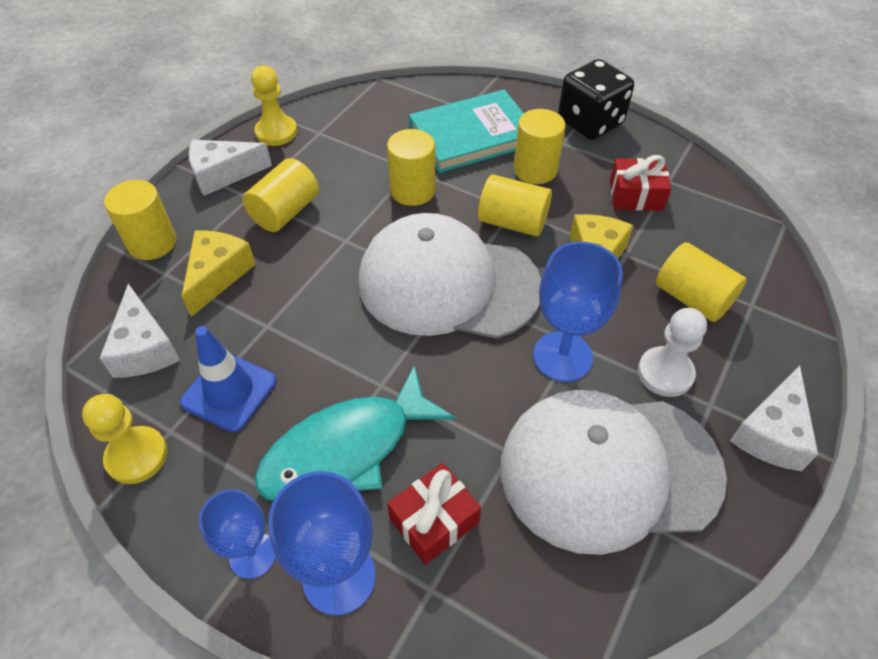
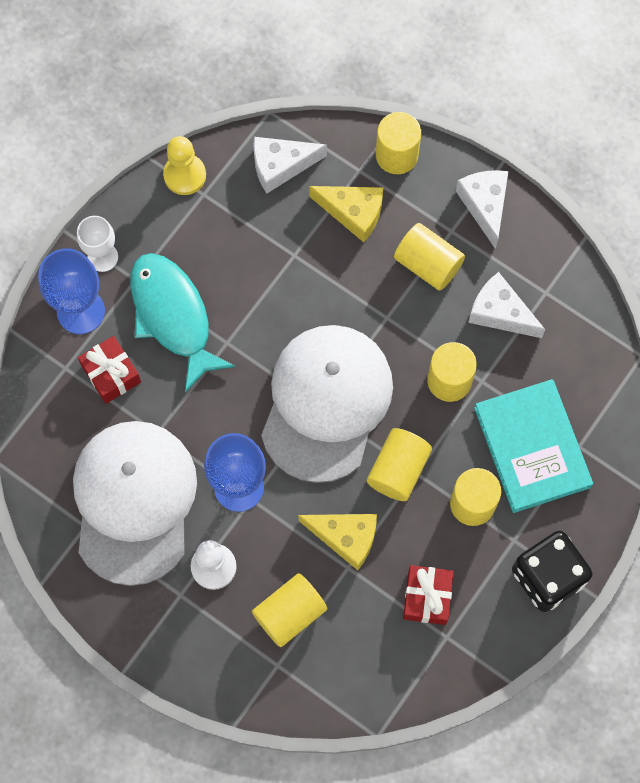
camera: 95 degrees right, 20 degrees up
blue traffic cone [180,326,276,432] -> none
blue goblet [199,489,276,579] -> white goblet [77,216,118,272]
yellow pawn [251,65,297,146] -> none
white cheese [730,366,818,471] -> white cheese moved to [468,272,545,338]

